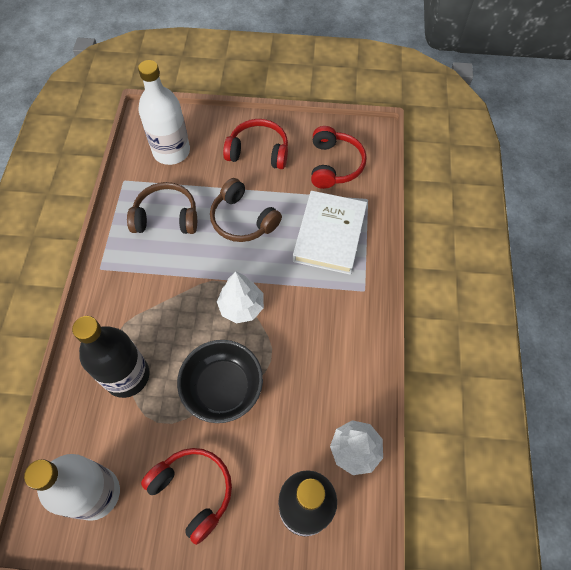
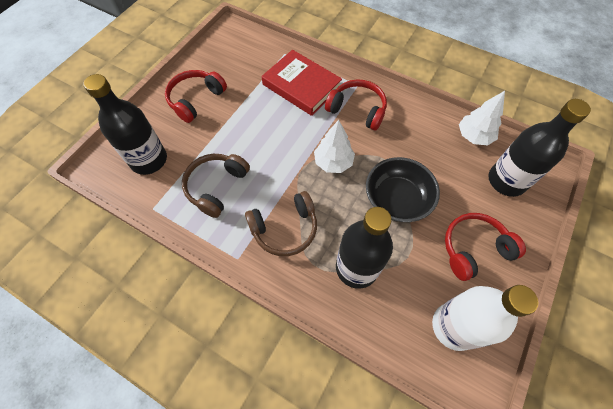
camera: 65 degrees left, 0 degrees up
white bottle [138,60,190,165] -> black bottle [83,74,167,175]
brown headphones [210,178,282,242] -> brown headphones moved to [245,191,317,256]
white book [293,191,367,275] -> red book [262,50,342,116]
red headphones [311,126,367,189] -> red headphones moved to [325,79,387,130]

